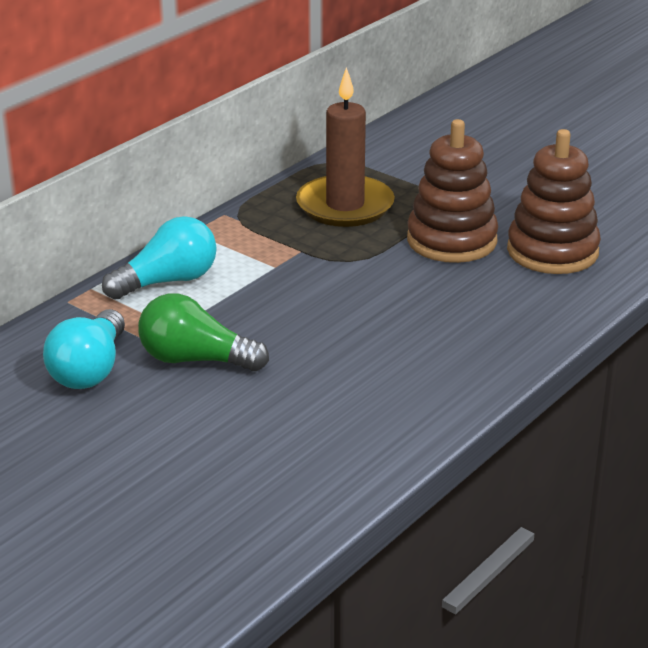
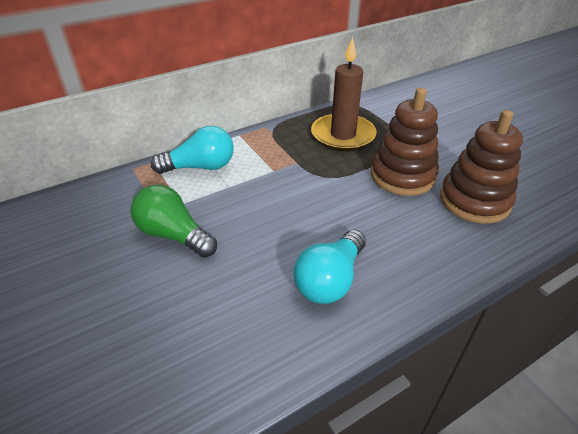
camera: 20 degrees right, 10 degrees up
turquoise light bulb [43,309,125,389] -> turquoise light bulb moved to [293,230,366,304]

